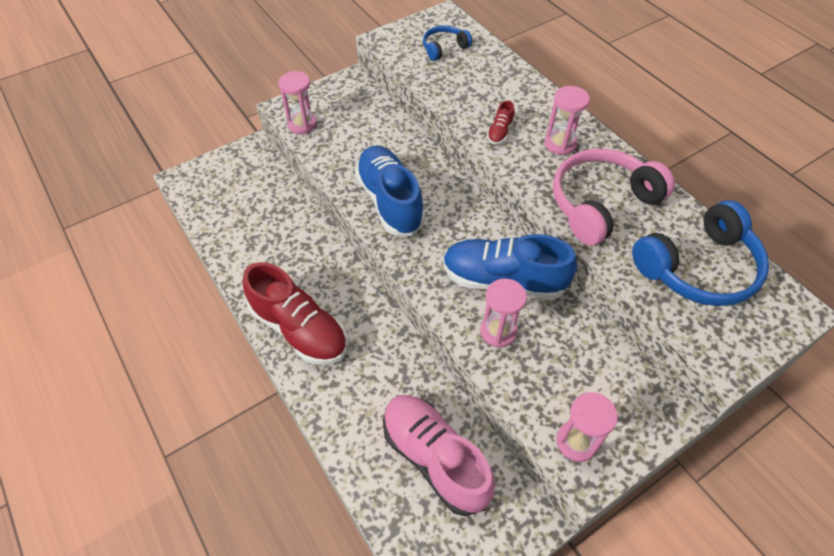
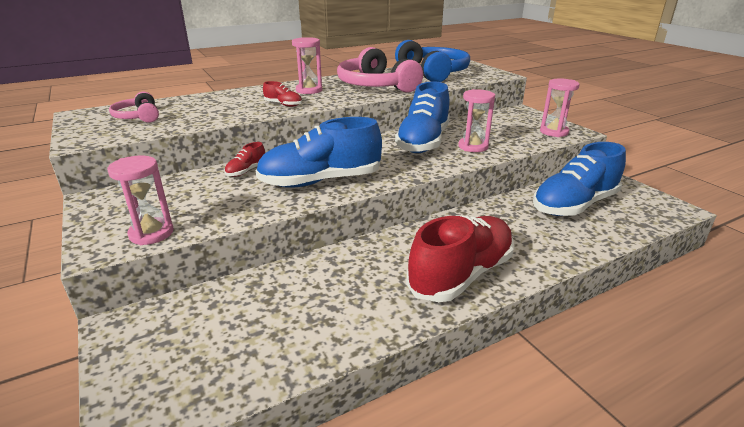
camera: 85 degrees left, 25 degrees down
pink shoe [383,395,495,516] -> blue shoe [533,142,626,216]
blue headphones [423,25,472,61] -> pink headphones [109,92,159,123]
none -> red shoe [224,142,265,177]

